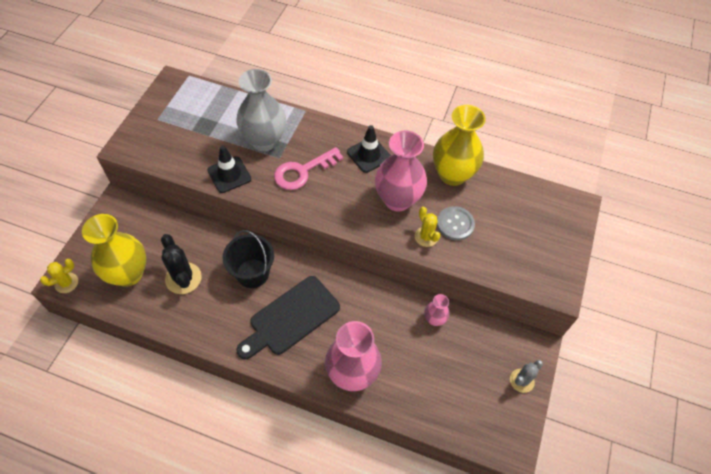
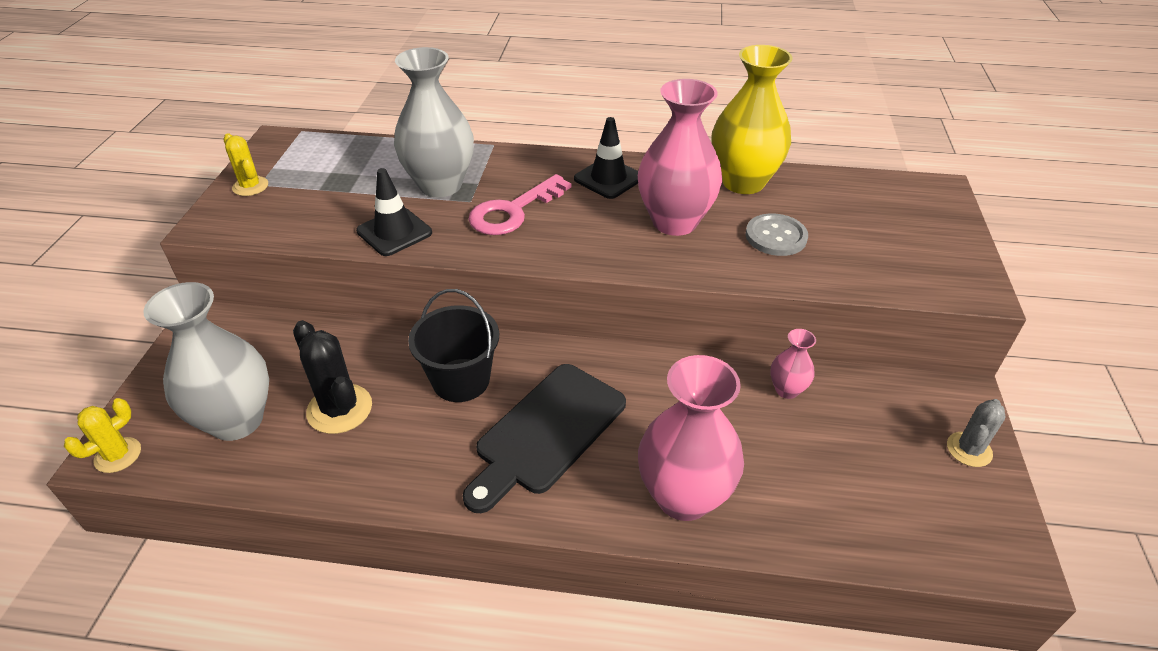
camera: 10 degrees left, 15 degrees down
yellow vase [82,214,146,287] -> grey vase [143,282,269,441]
yellow cactus [415,207,441,247] -> yellow cactus moved to [223,133,268,196]

